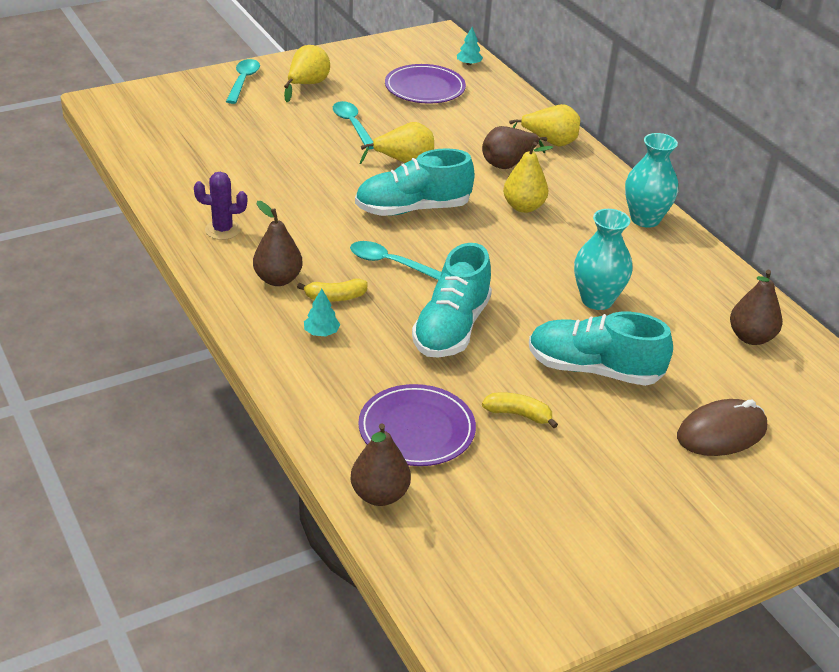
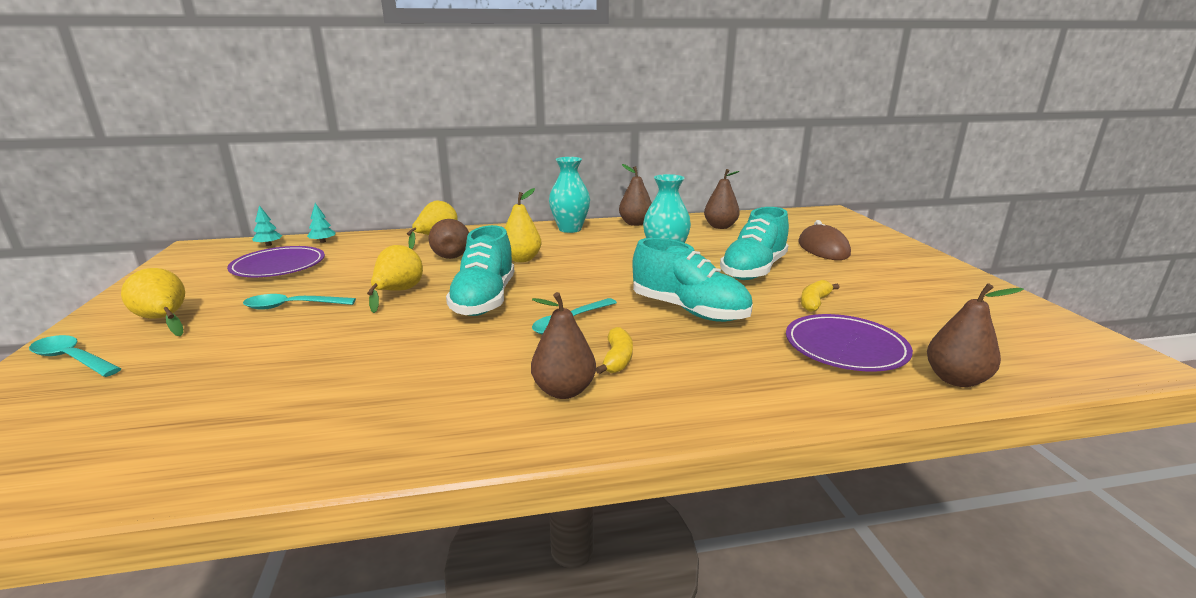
camera: 70 degrees left, 15 degrees down
purple cactus [194,172,247,240] -> none
turquoise tree [304,289,341,336] -> turquoise tree moved to [307,203,336,243]
none -> brown pear [619,164,652,226]

